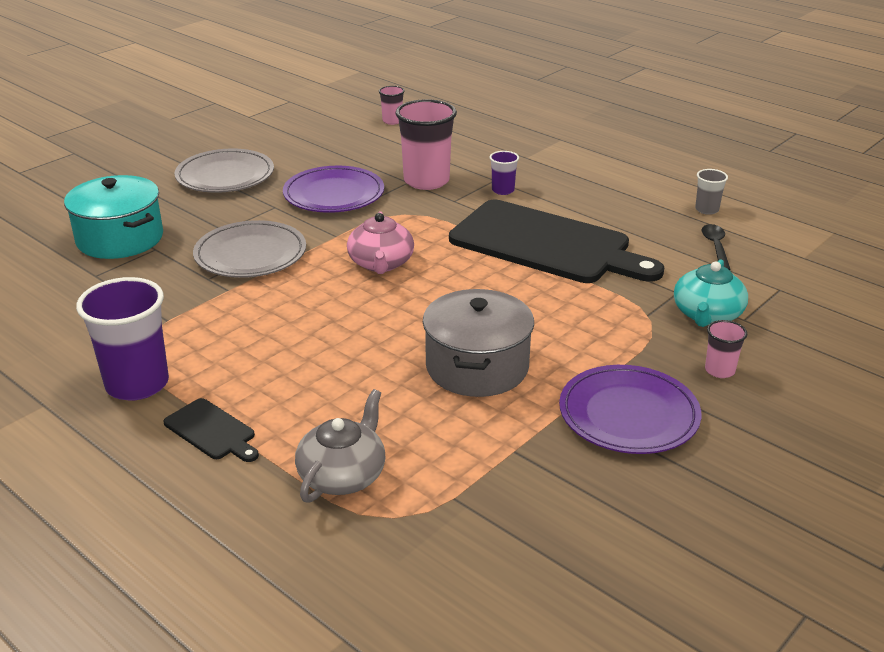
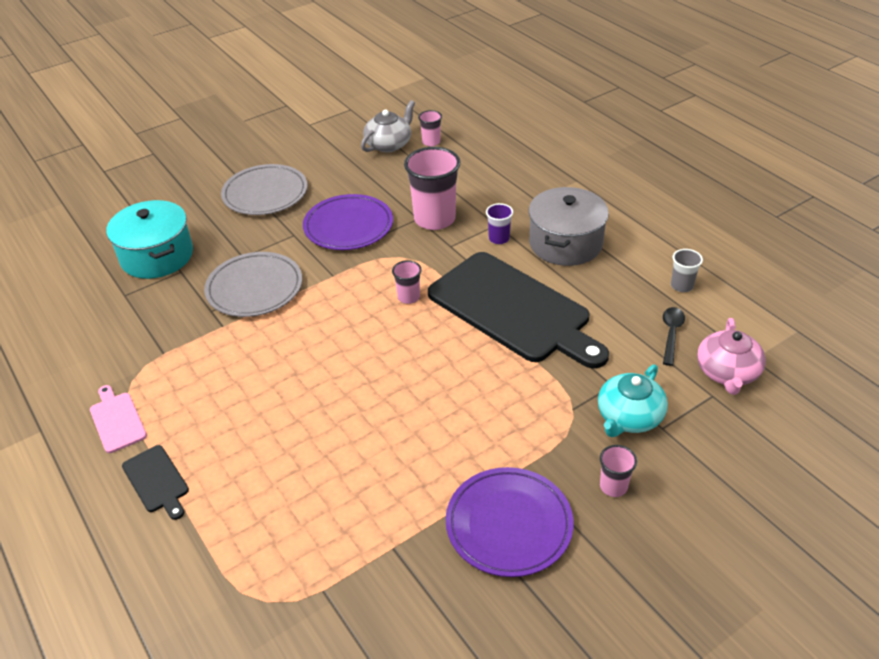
camera: 15 degrees right, 10 degrees up
purple cup [76,277,169,401] -> pink cutting board [90,385,147,453]
grey teapot [295,389,385,503] -> grey teapot moved to [361,100,415,152]
pink teapot [347,211,414,274] -> pink teapot moved to [697,318,766,395]
grey pot [423,289,534,397] -> grey pot moved to [529,187,609,266]
none -> pink cup [392,260,421,304]

